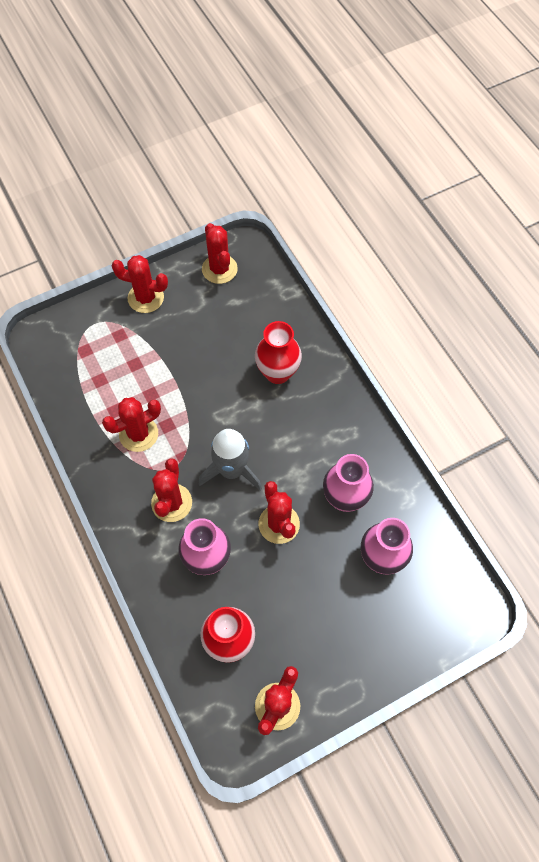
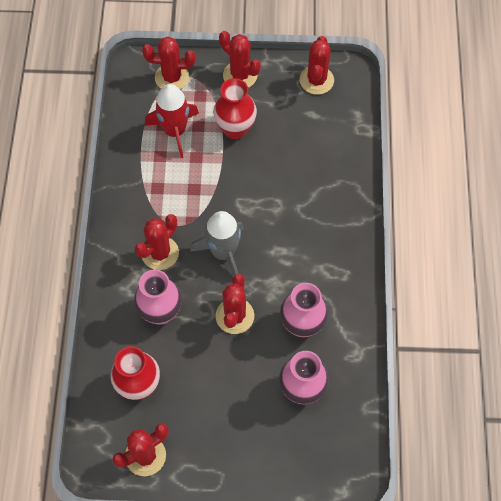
camera: 30 degrees right, 0 degrees up
red cactus [102,397,161,452] -> red cactus moved to [142,37,195,90]
red vase [255,321,302,384] -> red vase moved to [213,78,257,139]
none -> red rocket [145,84,199,158]

